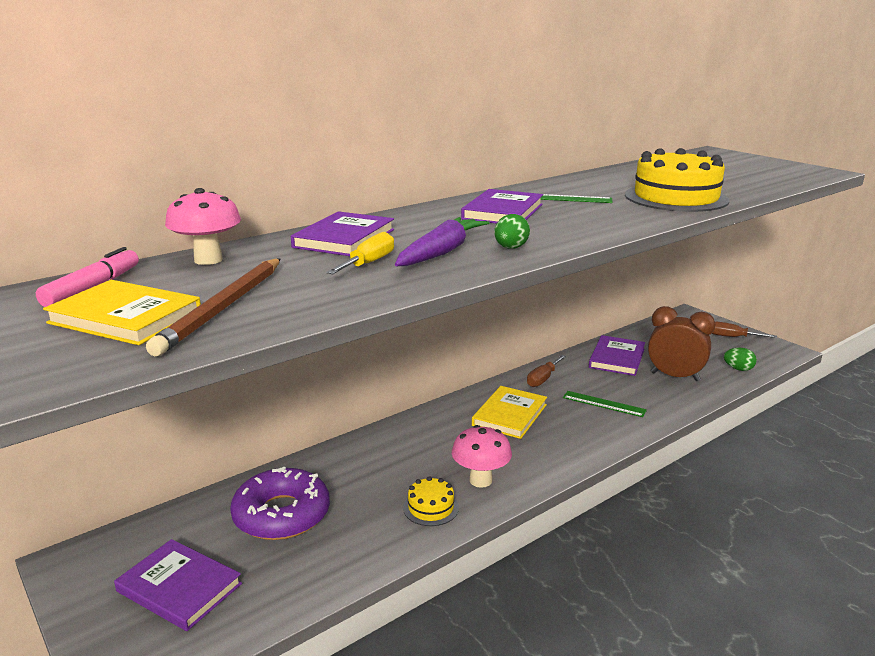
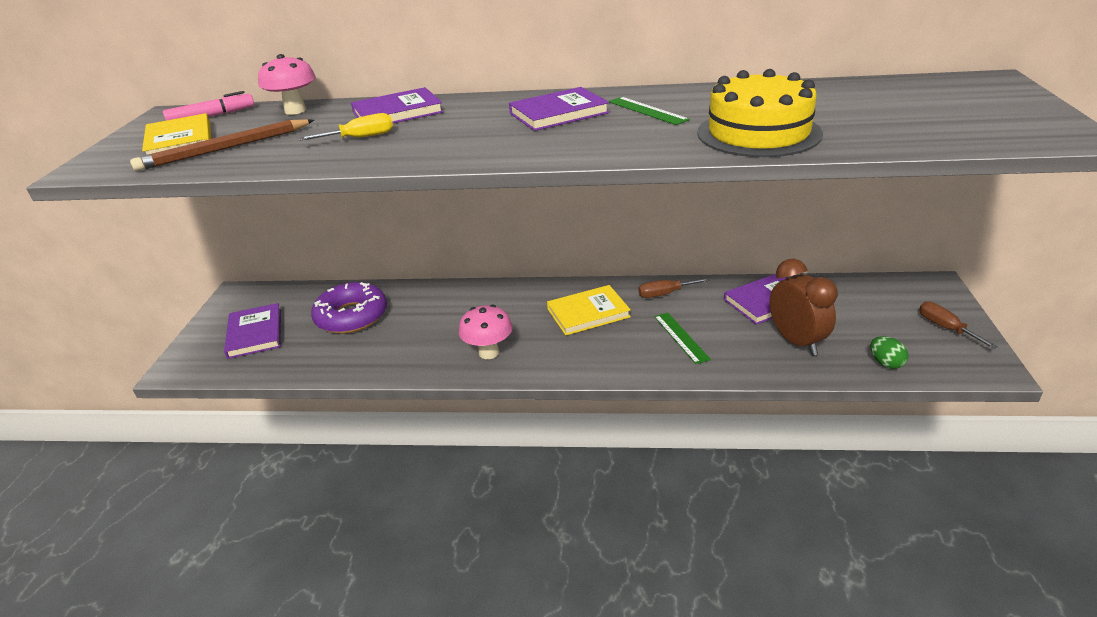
camera: 45 degrees right, 10 degrees up
purple carrot [395,217,490,266] -> none
yellow cake [403,476,459,526] -> none
green egg [494,214,530,249] -> none

